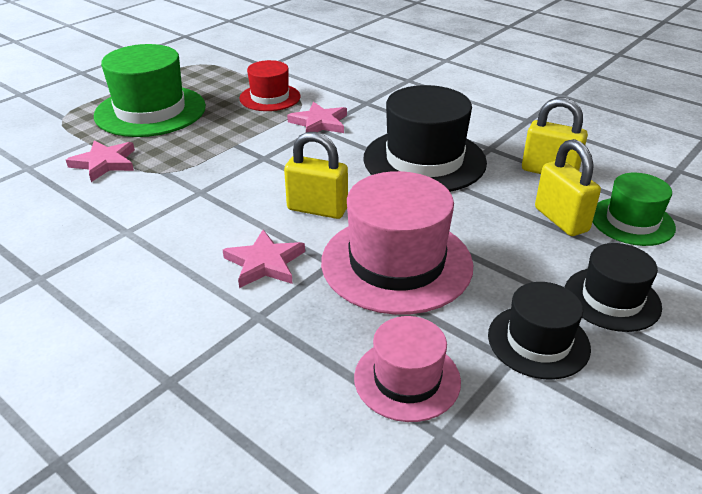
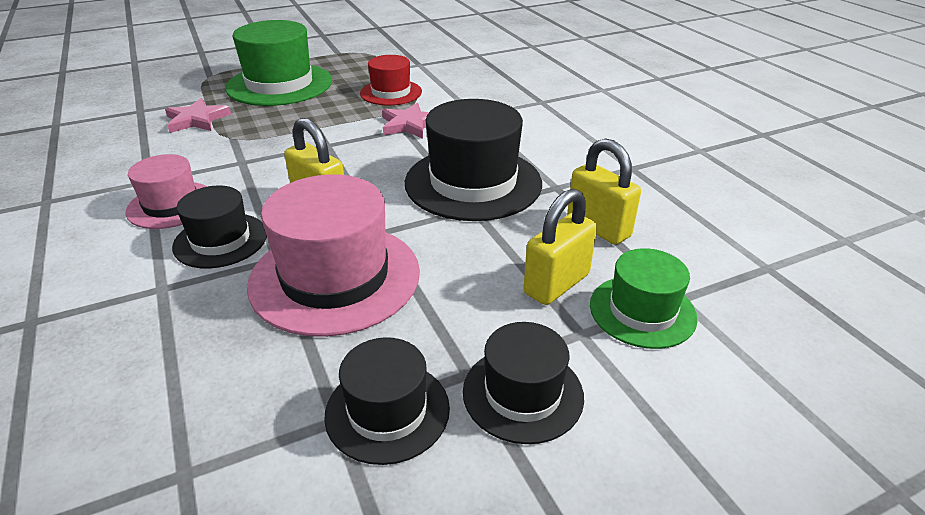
camera: 25 degrees right, 0 degrees up
pink star [223,230,305,288] -> black hat [172,186,267,268]
pink hat [354,316,461,422] -> pink hat moved to [126,154,208,229]
yellow padlock [535,139,601,236] -> yellow padlock turned 45 degrees clockwise [523,188,597,305]

